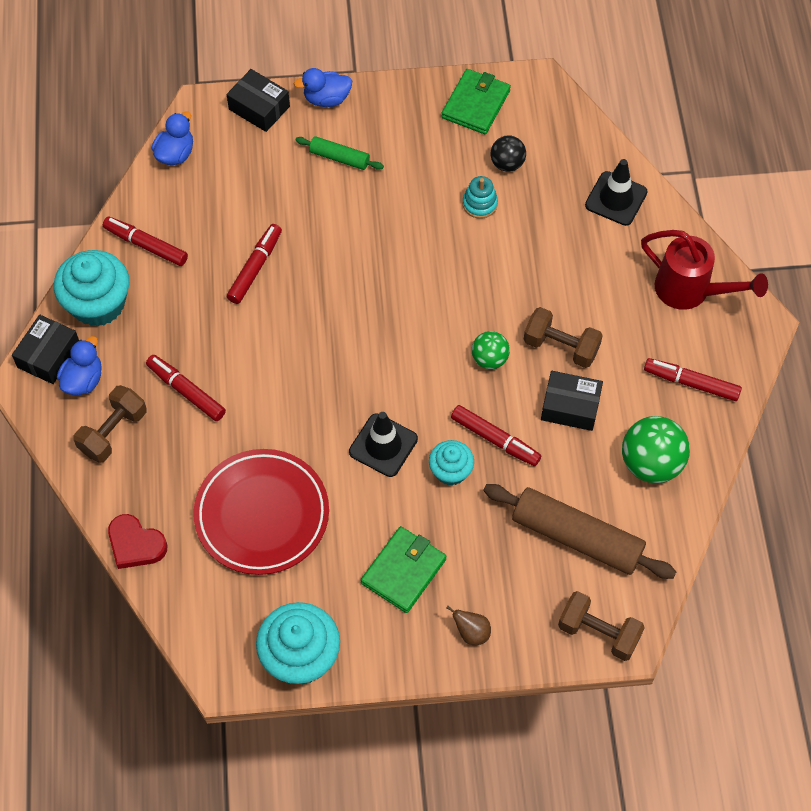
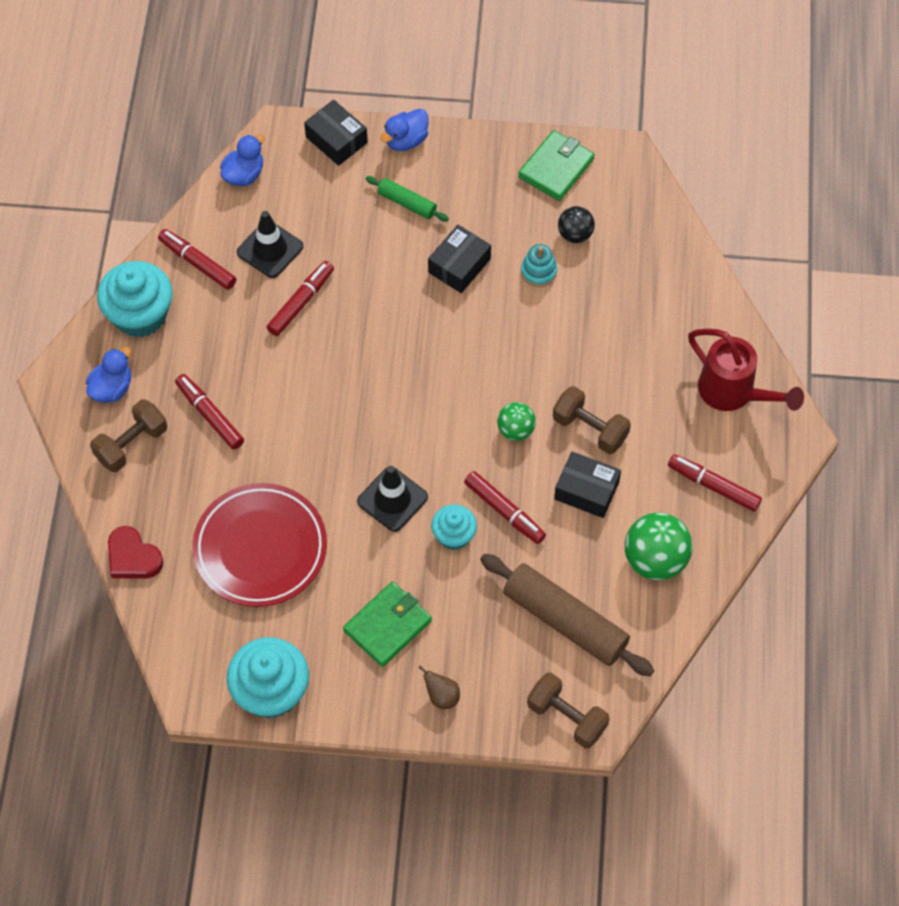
camera: 10 degrees right, 0 degrees up
black box [12,315,79,384] -> black box moved to [428,225,491,293]
blue duck [294,68,352,107] -> blue duck turned 45 degrees counterclockwise [380,109,429,151]
black traffic cone [585,159,648,226] -> black traffic cone moved to [237,211,303,278]

